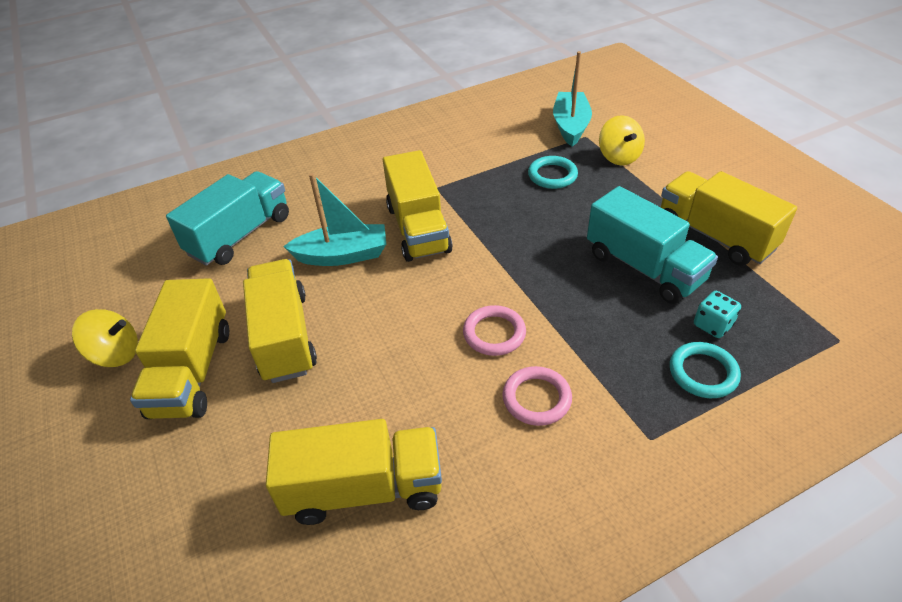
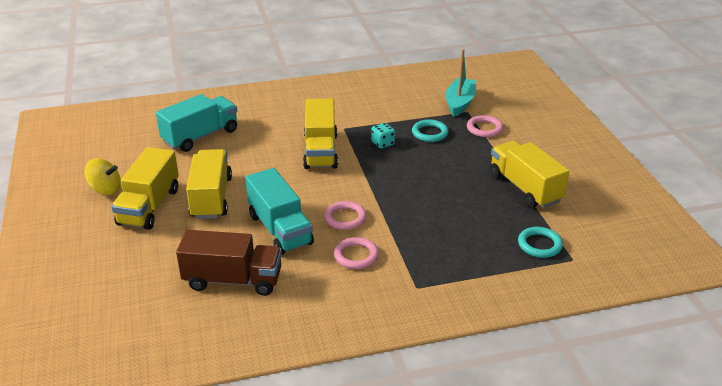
camera: 10 degrees right, 10 degrees down
yellow truck [266,419,442,525] -> brown truck [176,230,282,296]
turquoise boat [283,173,386,266] -> none
turquoise truck [587,186,718,304] -> turquoise truck moved to [245,168,314,255]
yellow spinning top [599,115,645,165] -> pink ring [467,115,503,137]
turquoise ring [670,342,741,398] -> turquoise ring moved to [518,227,563,258]
turquoise dice [694,291,741,338] -> turquoise dice moved to [371,123,395,149]

